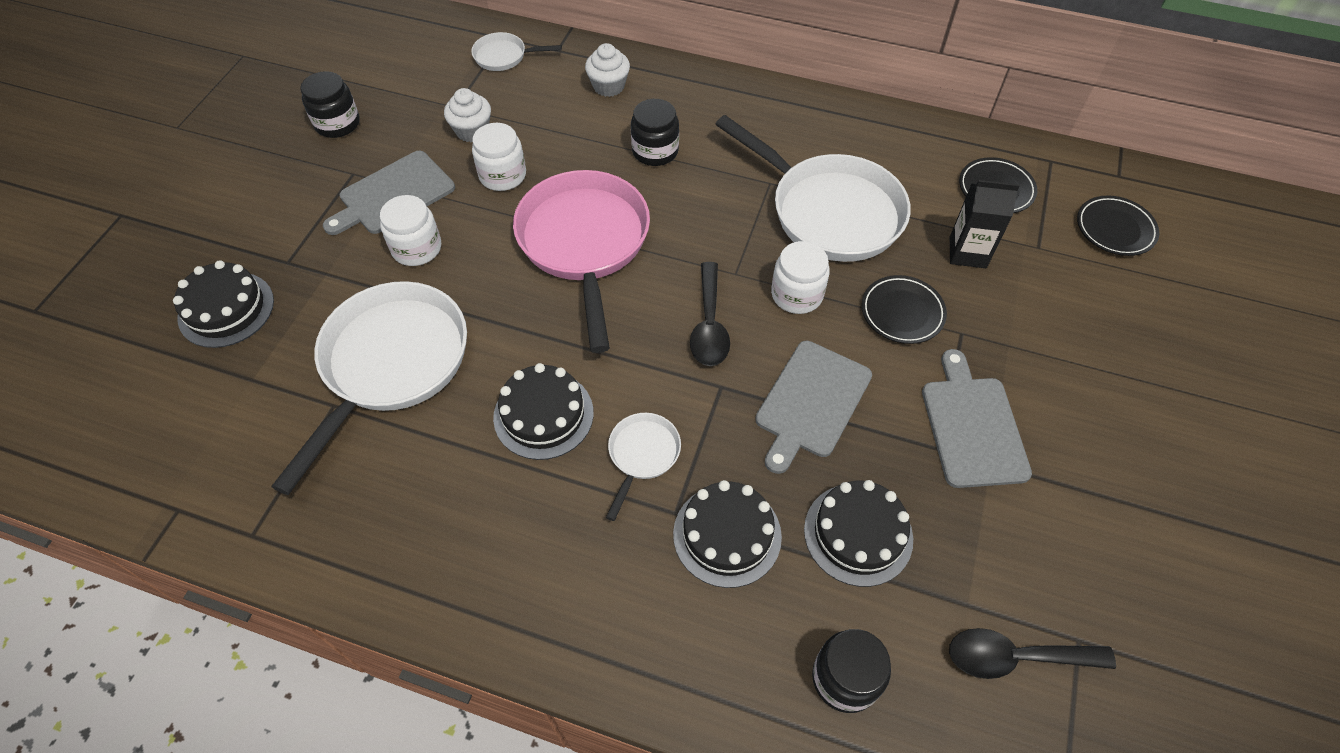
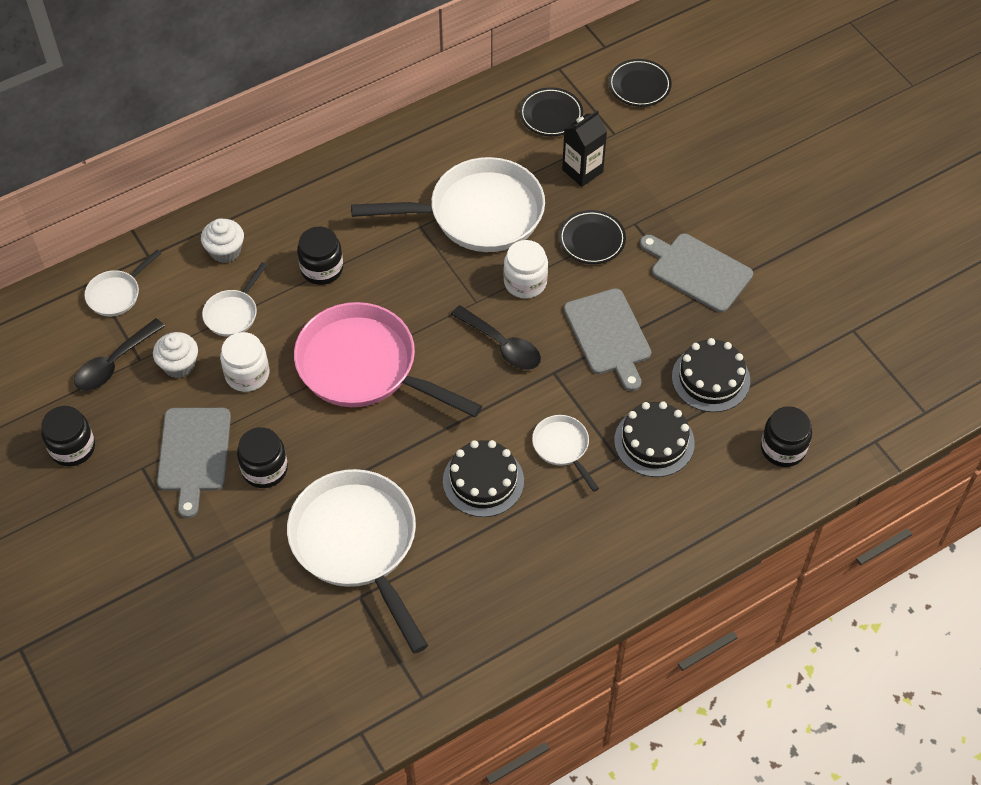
camera: 50 degrees left, 0 degrees up
black cake [173,260,274,348] -> none
white jar [380,195,441,266] -> black jar [237,427,288,488]
black spoon [949,628,1116,679] -> black spoon moved to [74,318,165,391]
none -> white pan [202,262,267,337]

